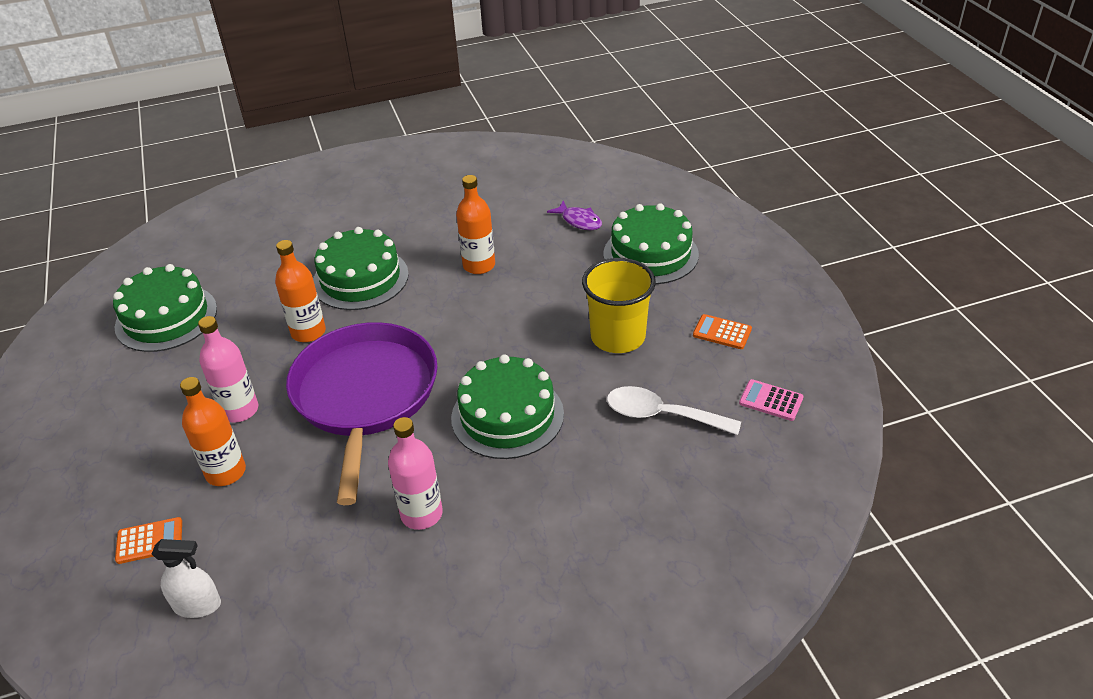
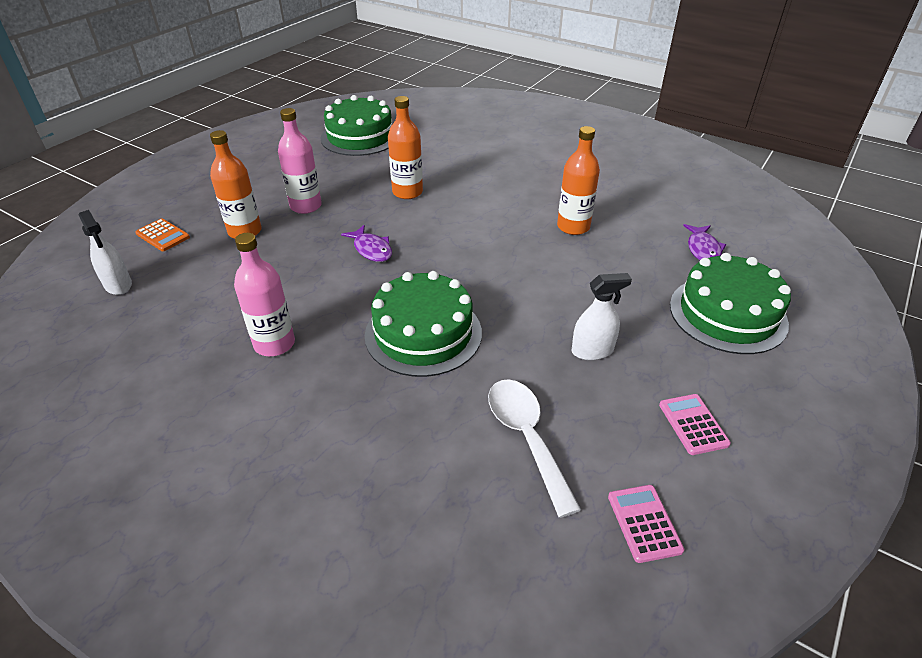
camera: 50 degrees right, 0 degrees up
purple pan [286,322,437,505] -> purple fish [341,225,392,262]
green cake [313,227,409,310] -> none
yellow cup [582,258,656,353] -> white spray bottle [571,273,632,360]
orange calculator [693,314,752,349] -> pink calculator [659,394,731,455]

